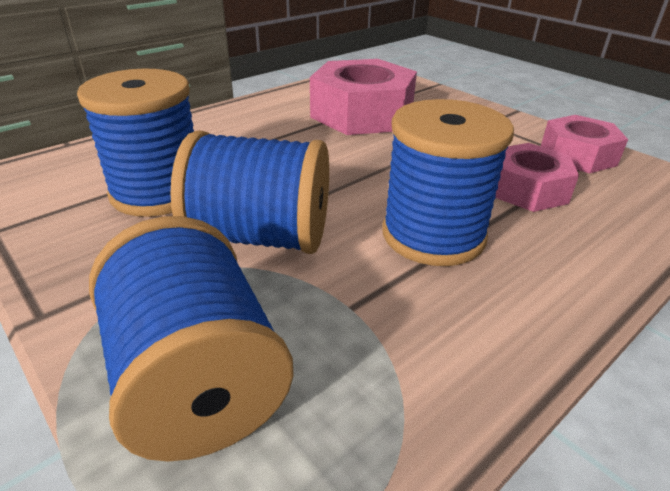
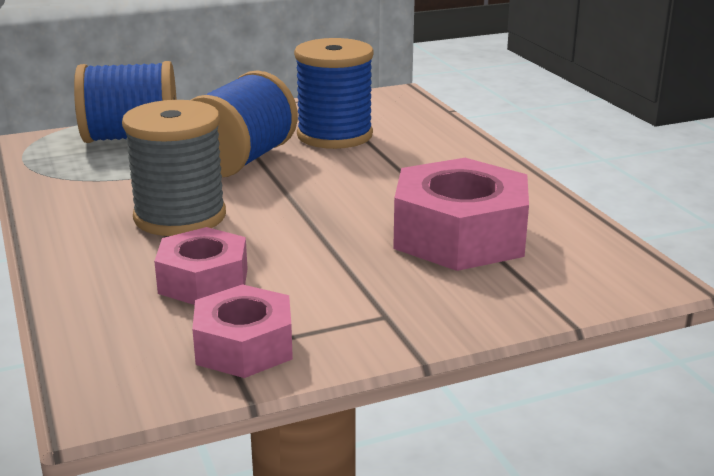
camera: 110 degrees right, 10 degrees down
blue spool [382,99,514,266] -> grey spool [122,100,226,236]

